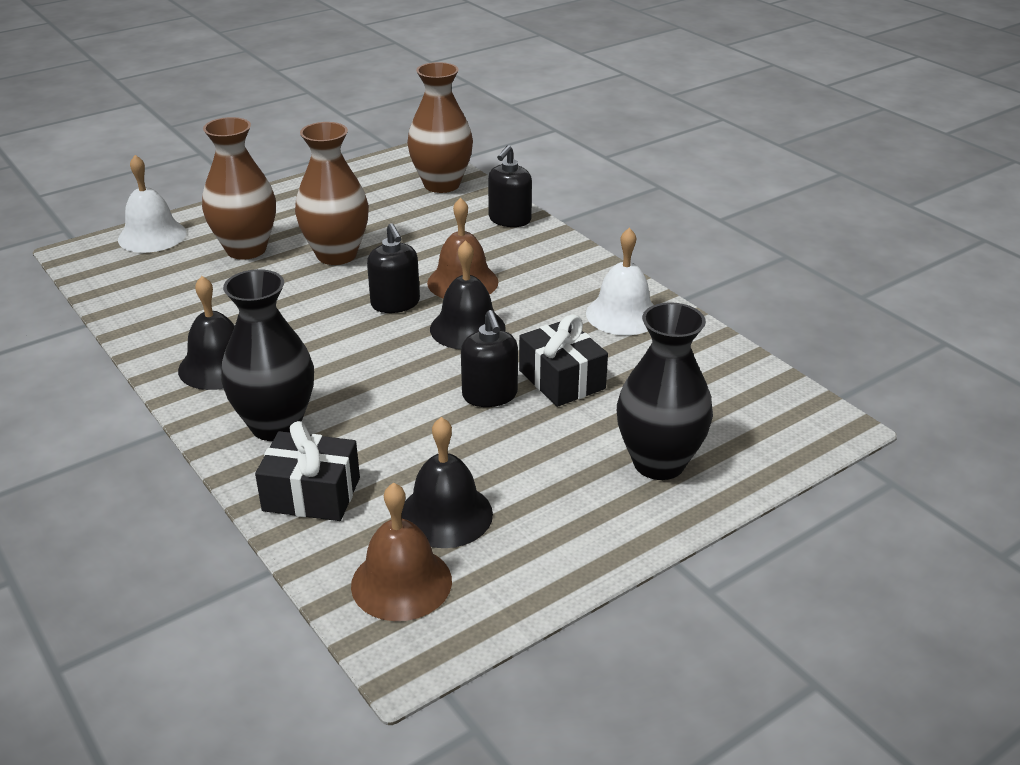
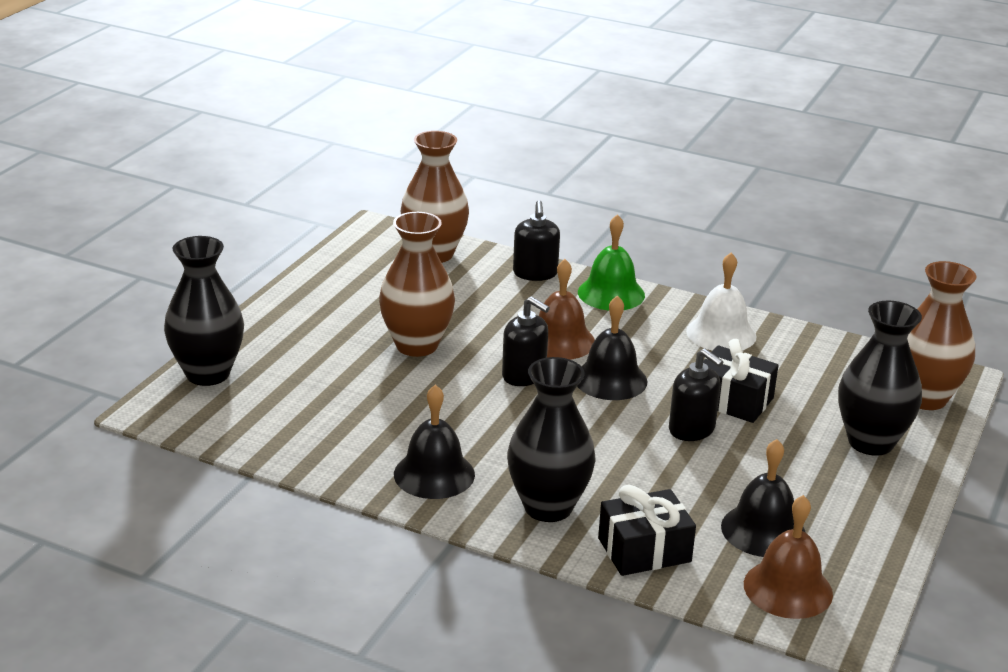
camera: 30 degrees left, 5 degrees down
white bell [118,155,187,253] -> black vase [164,236,244,386]
brown vase [202,117,276,260] -> brown vase moved to [907,261,977,410]
none -> green bell [578,214,645,311]

